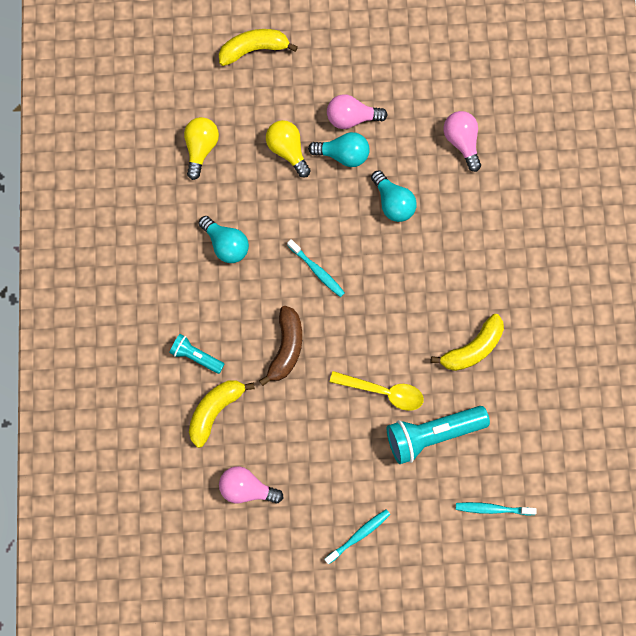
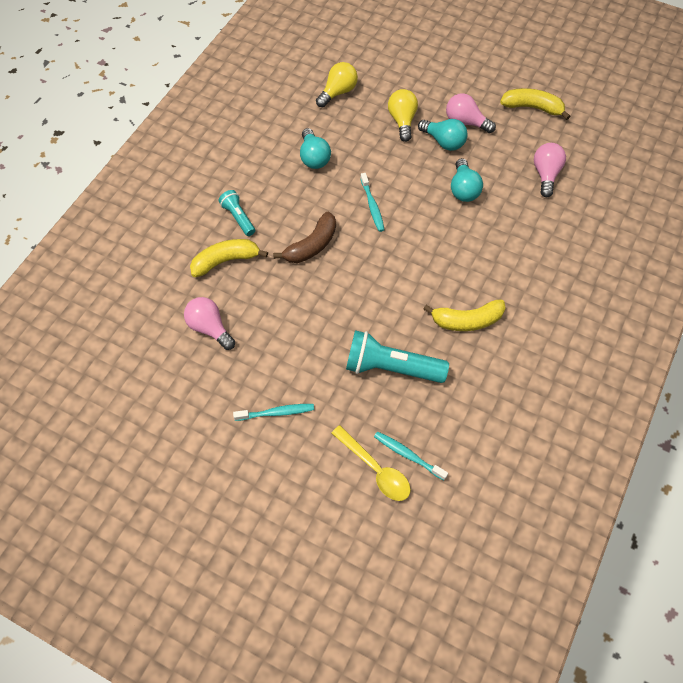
camera: 30 degrees right, 15 degrees down
yellow banana [219,29,298,66] -> yellow banana moved to [500,88,571,120]
yellow spoon [330,371,424,411] -> yellow spoon moved to [331,425,411,501]

